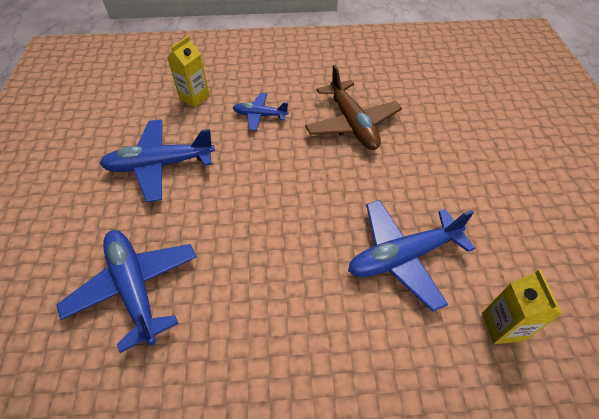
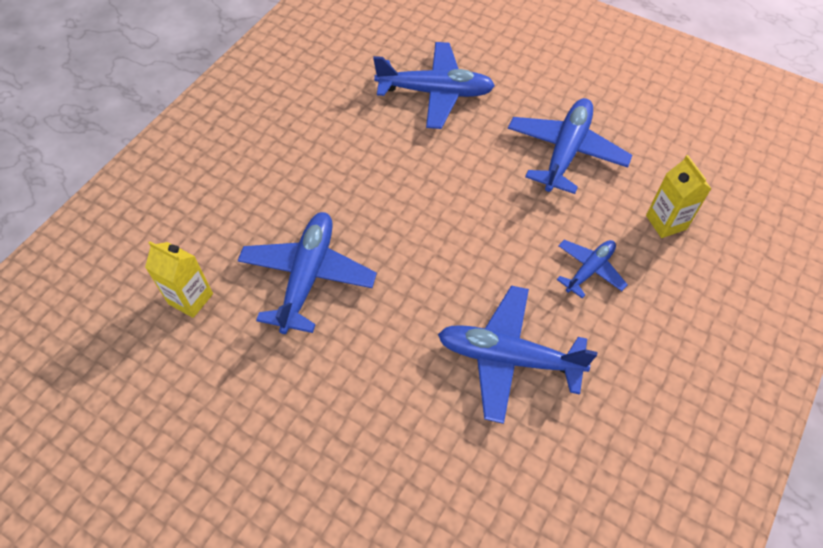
camera: 125 degrees right, 5 degrees up
brown plane [305,65,402,150] -> blue plane [438,285,598,424]

